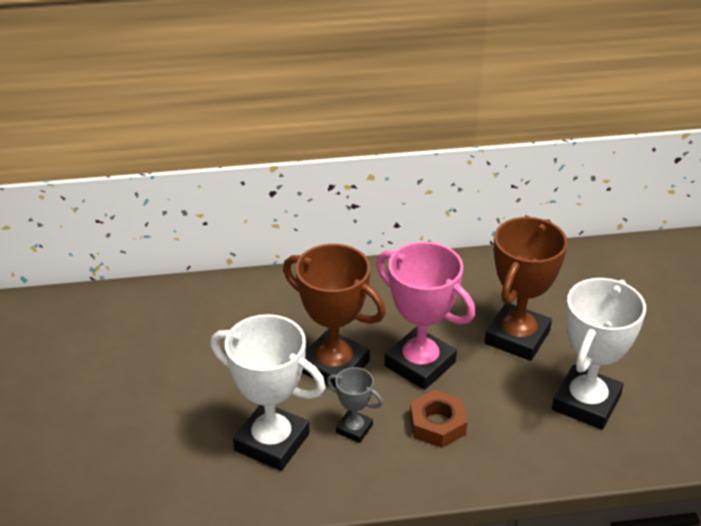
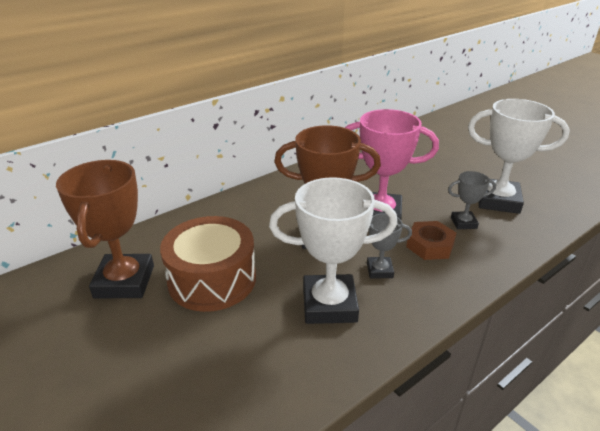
camera: 30 degrees left, 5 degrees down
brown trophy [485,217,568,361] -> brown trophy moved to [56,160,154,298]
white trophy [552,278,646,430] -> white trophy turned 75 degrees counterclockwise [468,99,570,214]
none -> brown drum [160,216,256,312]
none -> grey trophy [448,171,496,229]

